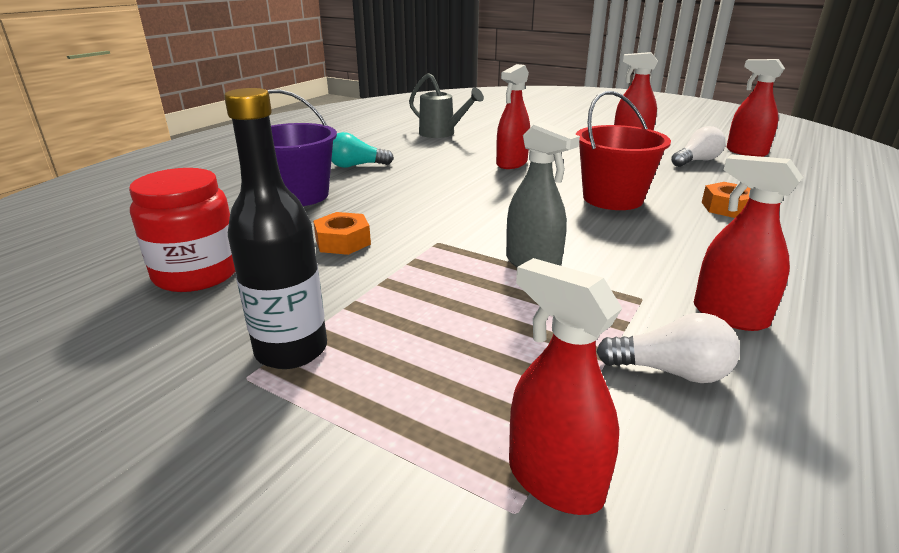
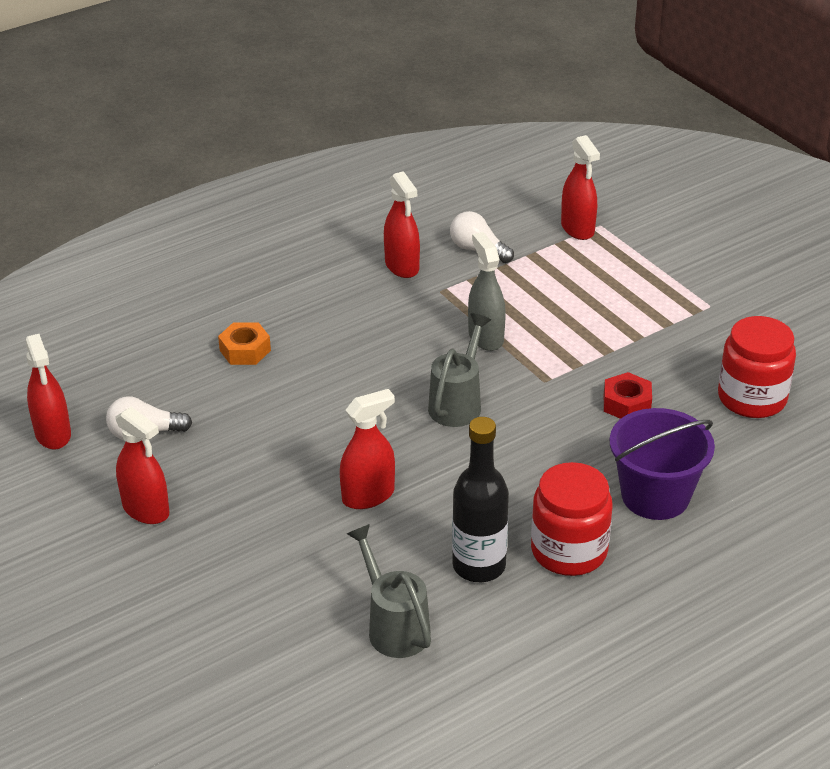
camera: 155 degrees left, 10 degrees up
black bottle [224,88,327,369] -> black bottle moved to [452,417,509,582]
orange nut [313,212,371,255] -> red nut [604,372,652,419]
turquoise light bulb [331,132,394,168] -> red jar [531,462,613,576]
red bucket [576,91,671,210] -> none
none -> grey watering can [428,313,491,427]

